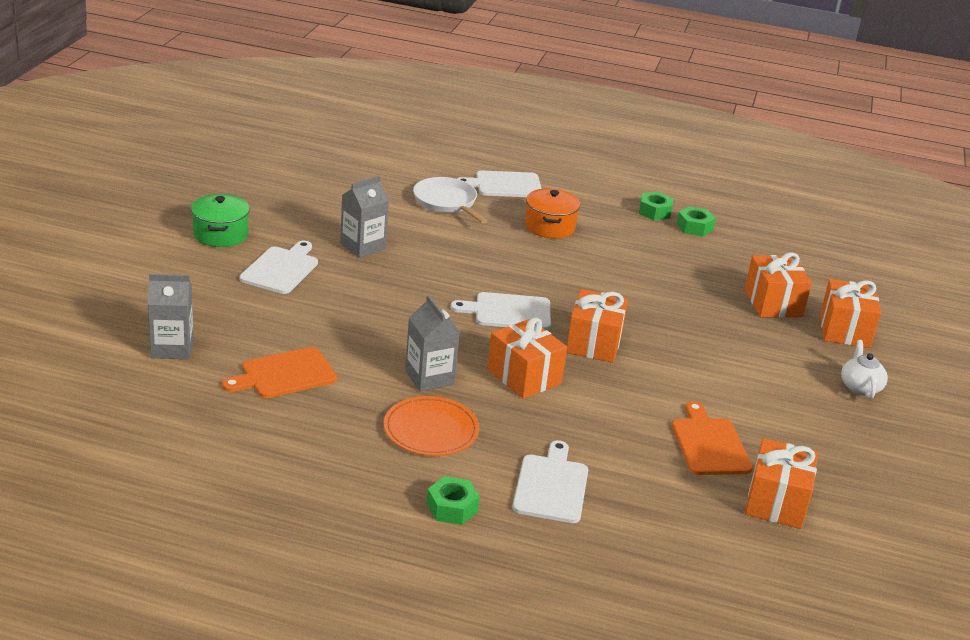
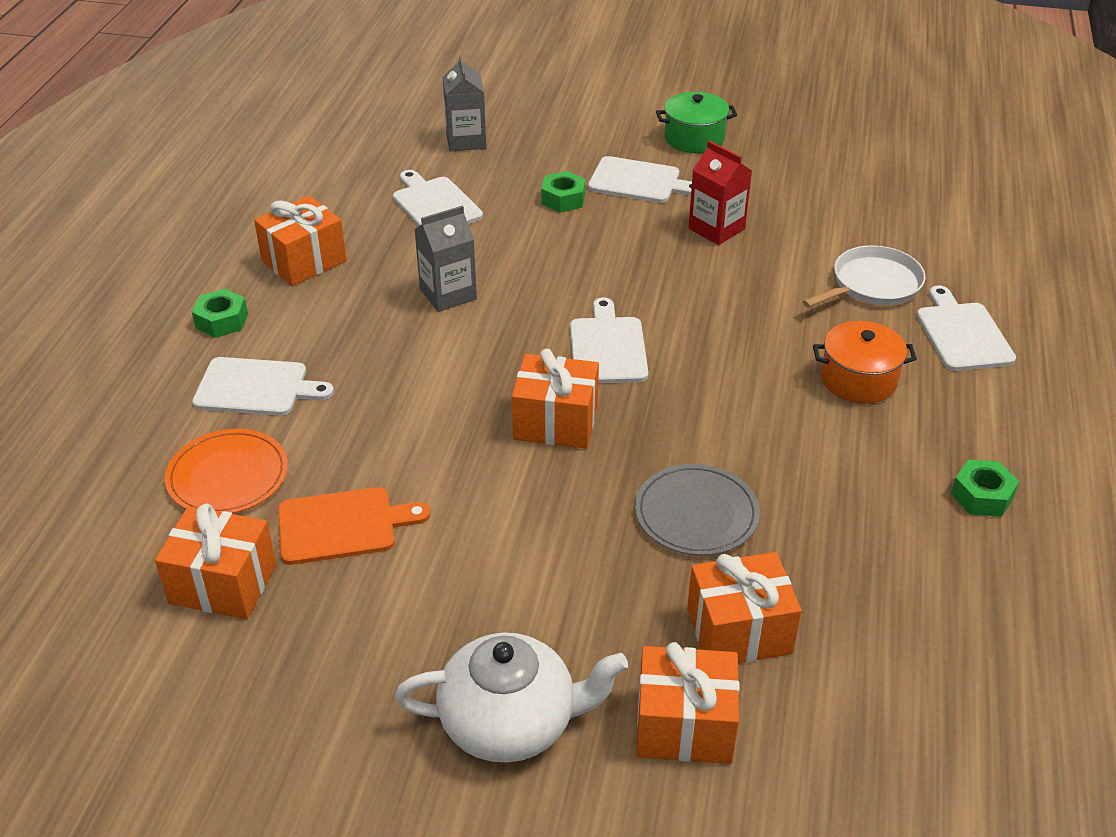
camera: 90 degrees right, 10 degrees up
orange cutting board [222,347,337,398] -> white cutting board [393,170,483,226]
grey carton [340,176,389,258] -> red carton [688,141,752,245]
orange plate [384,396,480,456] -> orange plate moved to [165,429,288,514]
orange gift [487,318,567,399] -> orange gift moved to [254,196,347,286]
green nut [676,206,716,237] -> green nut moved to [541,171,586,213]
white teapot [841,340,888,399] -> white teapot [395,633,628,763], size x1.81
none -> grey plate [635,464,760,556]

